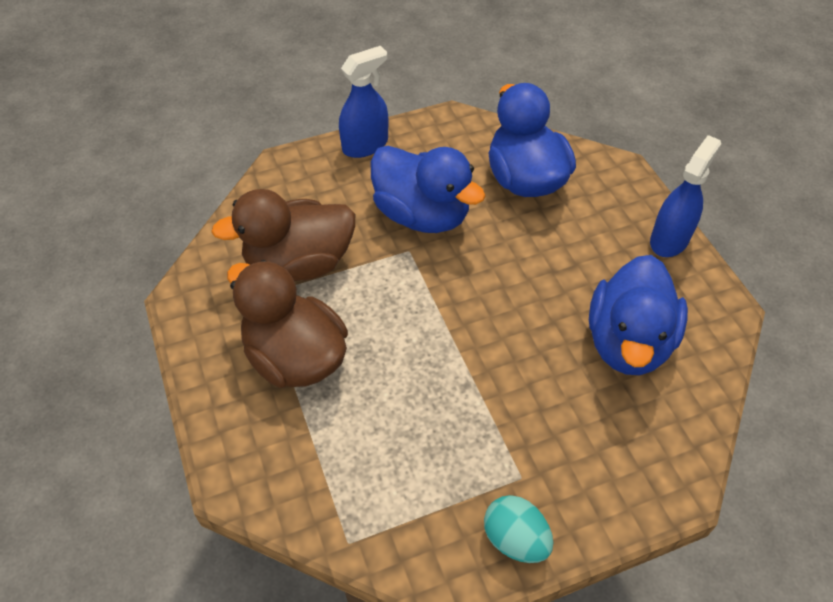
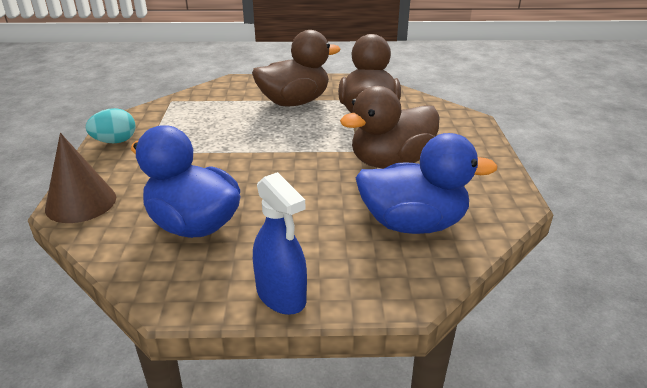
camera: 110 degrees right, 20 degrees down
blue spray bottle [339,46,388,158] -> none
blue duck [371,146,486,233] -> brown duck [340,86,439,169]
none -> brown cone [45,133,116,223]

